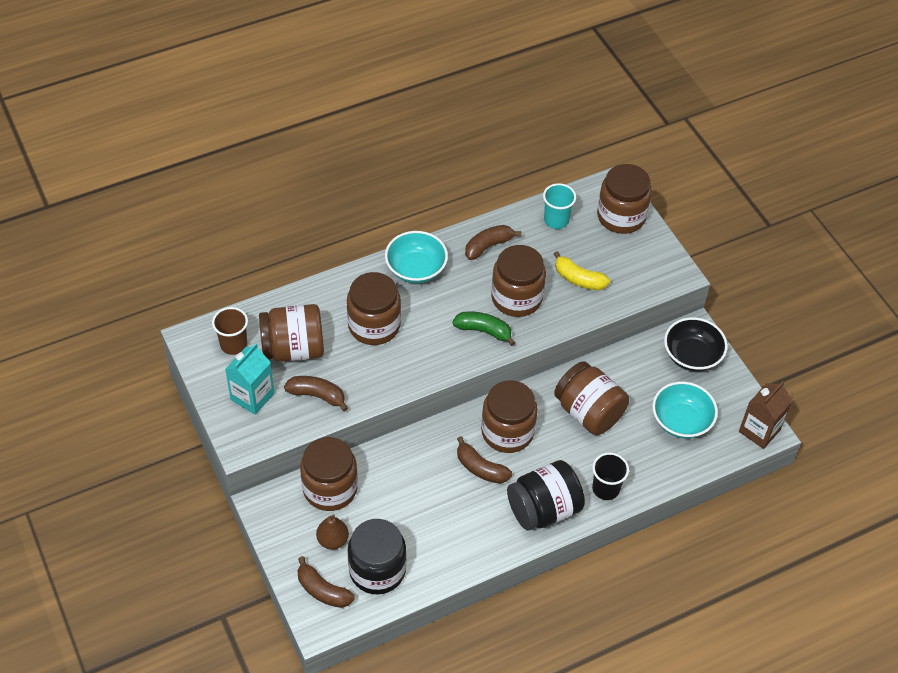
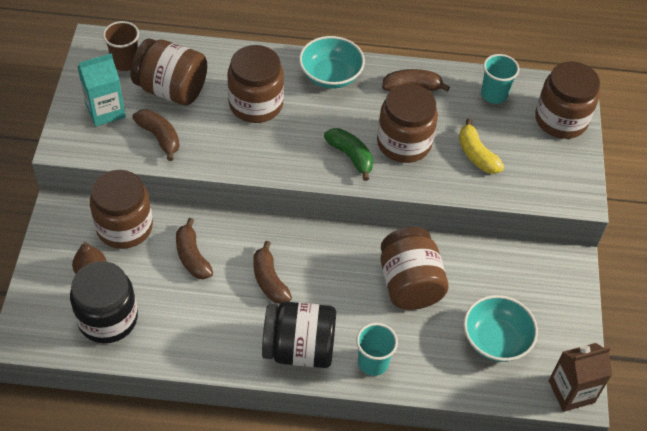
camera: 30 degrees right, 0 degrees up
brown banana [298,556,355,608] -> brown banana moved to [176,218,213,279]
brown jar [481,380,538,453] -> none
black cup [592,452,629,500] -> turquoise cup [356,323,398,376]
black bowl [664,317,728,371] -> none

